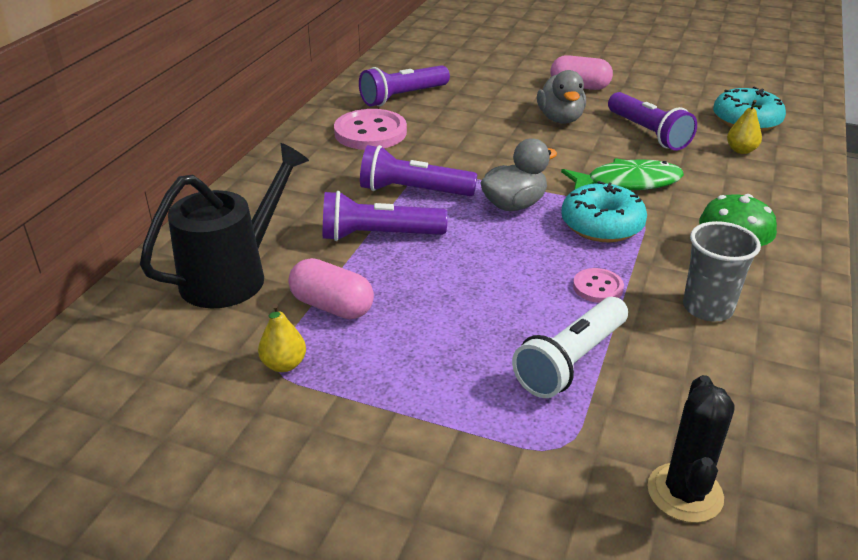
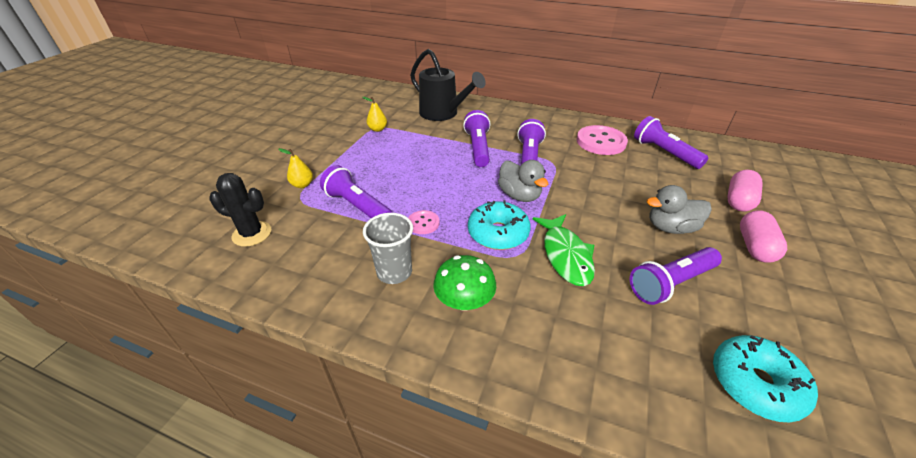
camera: 90 degrees right, 5 degrees up
pink capsule [288,258,374,319] -> pink capsule moved to [727,170,763,212]
white flashlight [512,297,628,398] -> purple flashlight [320,165,392,218]
yellow pear [727,100,762,154] -> yellow pear moved to [278,148,313,188]

